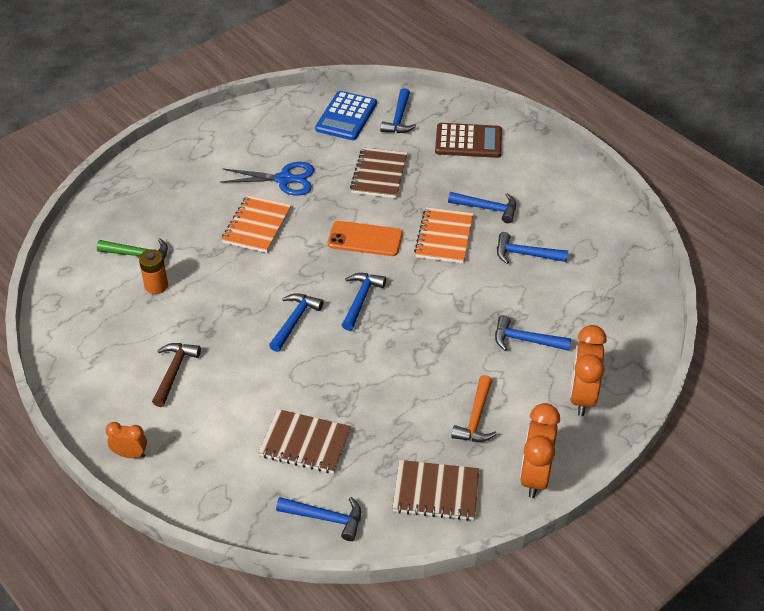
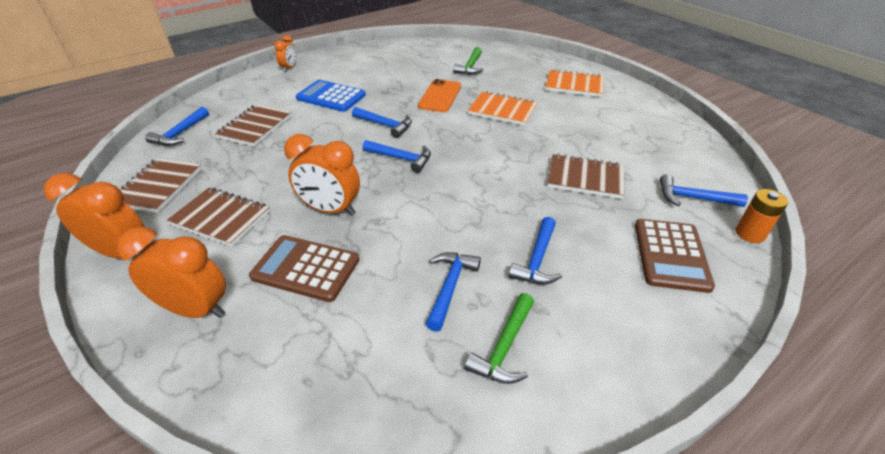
camera: 95 degrees right, 5 degrees down
orange battery [139,249,168,294] -> orange battery moved to [736,189,788,243]
brown hammer [152,343,201,407] -> none
blue scissors [220,162,314,195] -> none
blue calculator [315,91,377,140] -> blue calculator moved to [296,80,366,112]
orange phone [328,221,403,256] -> orange phone moved to [418,79,461,112]
orange notebook [414,207,473,263] -> orange notebook moved to [545,69,604,97]
orange hammer [451,375,497,442] -> brown notebook [167,188,270,247]
blue hammer [495,315,571,351] -> brown calculator [249,235,359,302]
none -> orange clock [284,134,360,216]
none -> green hammer [464,293,534,384]

